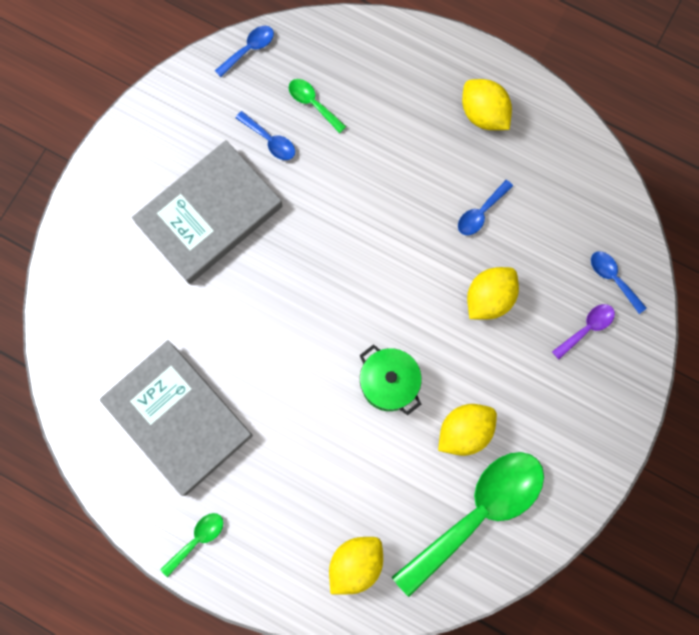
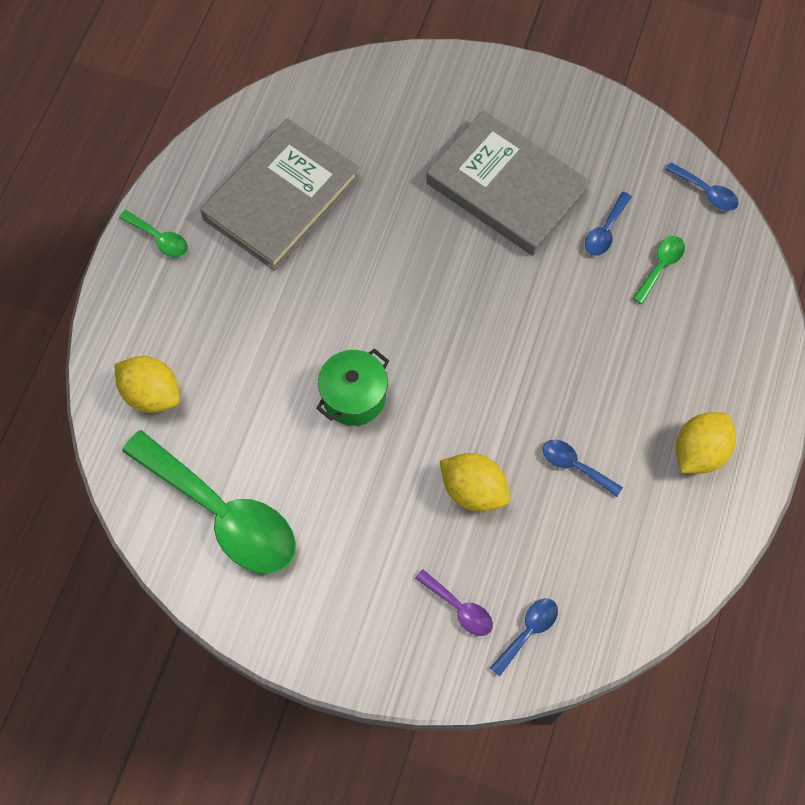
camera: 80 degrees right, 10 degrees down
yellow lemon [438,404,497,456] -> none

